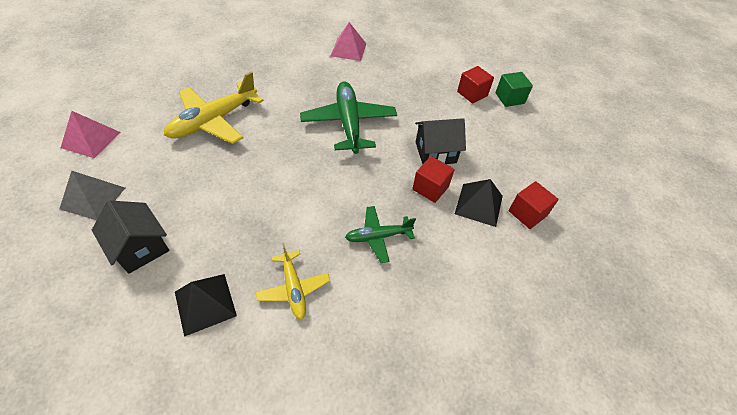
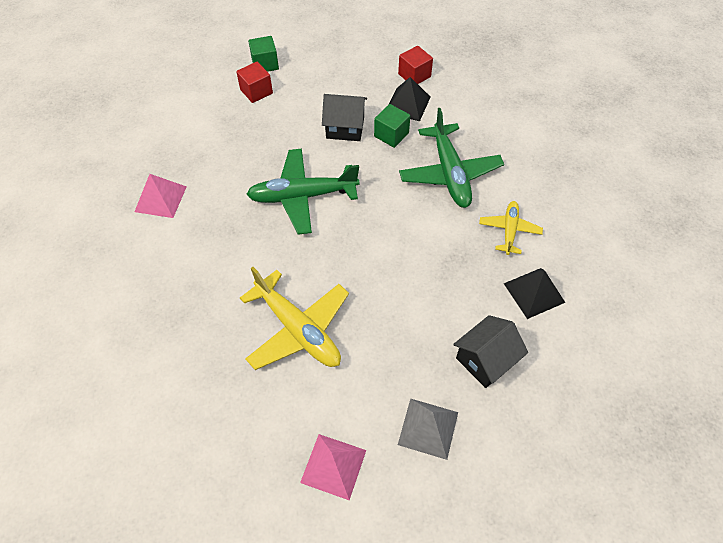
camera: 85 degrees left, 5 degrees up
yellow plane [256,243,330,320] -> yellow plane turned 60 degrees counterclockwise [479,201,543,255]
green plane [345,206,416,263] -> green plane [399,108,504,208], size x1.76
red cube [412,156,455,203] -> green cube [374,104,410,148]
black house [415,118,466,164] -> black house turned 75 degrees counterclockwise [322,94,367,141]

